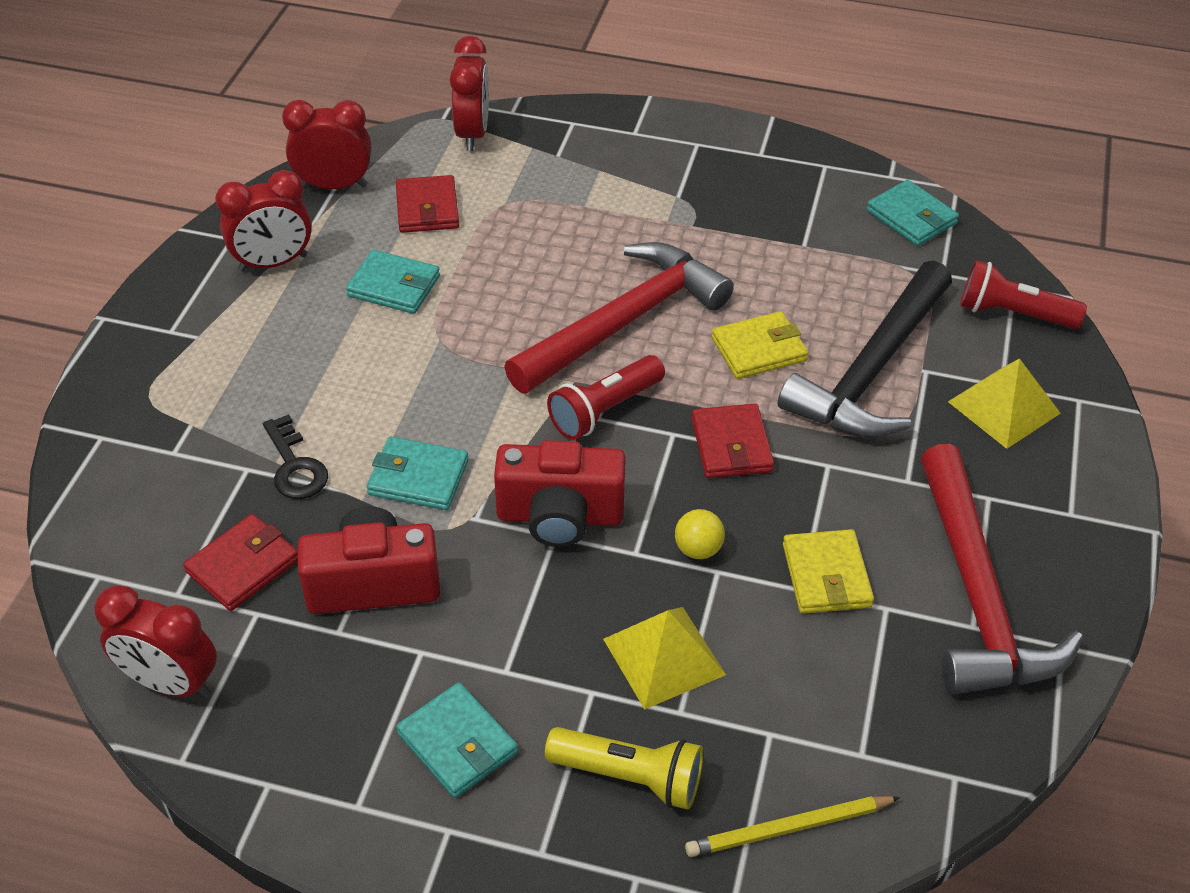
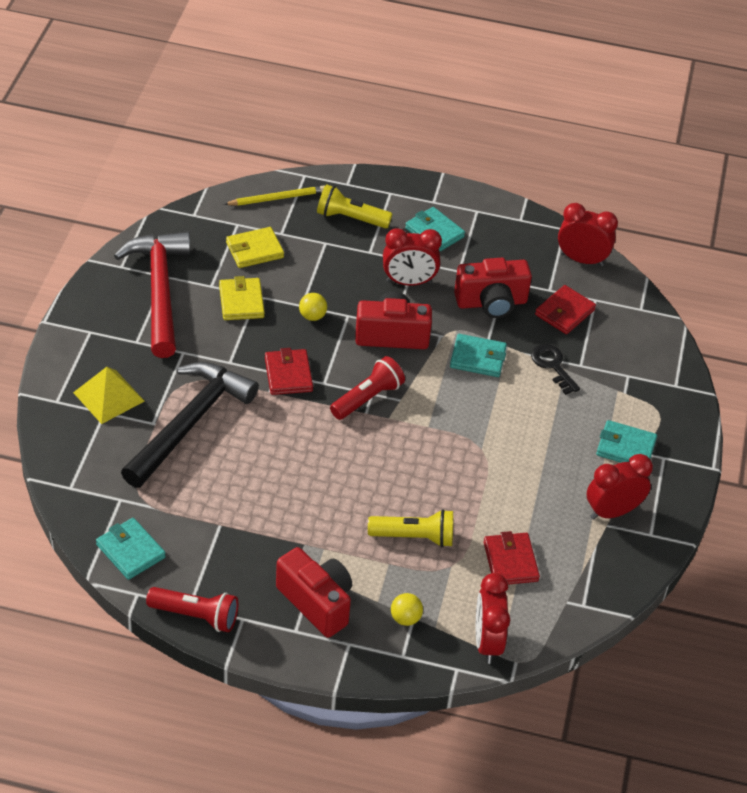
camera: 175 degrees right, 0 degrees up
red clock [282,100,371,189] -> red clock moved to [383,228,442,286]
turquoise wallet [346,250,440,314] -> turquoise wallet moved to [596,420,657,463]
red hammer [504,242,734,393] -> none
yellow pyramid [603,607,726,710] -> none
yellow wallet [712,311,808,379] -> yellow wallet moved to [226,227,284,268]
red flashlight [960,260,1087,329] -> red flashlight moved to [146,587,238,632]
none -> red camera [276,547,352,638]
none -> yellow flashlight [368,509,453,547]
none -> yellow ball [391,593,423,626]

